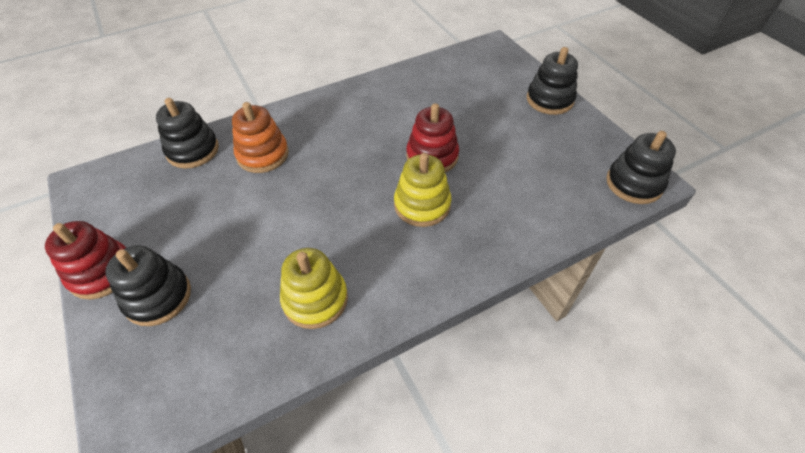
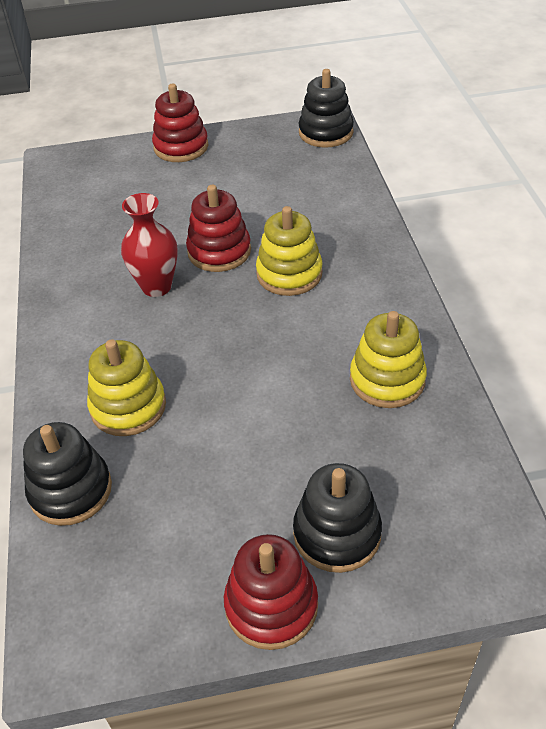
camera: 70 degrees left, 5 degrees down
orange stacking toy [232,102,289,173] -> yellow stacking toy [87,339,166,436]
black stacking toy [527,47,578,115] -> red stacking toy [152,84,208,162]
none -> red vase [121,193,178,297]

